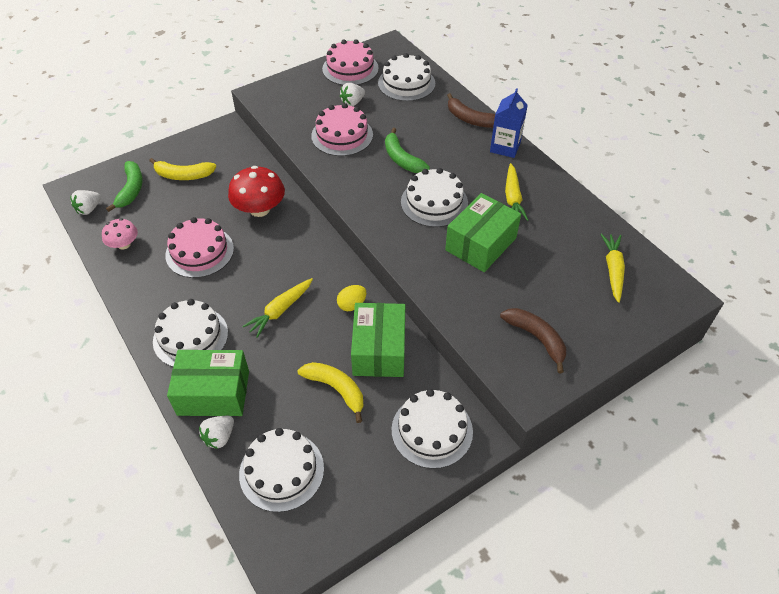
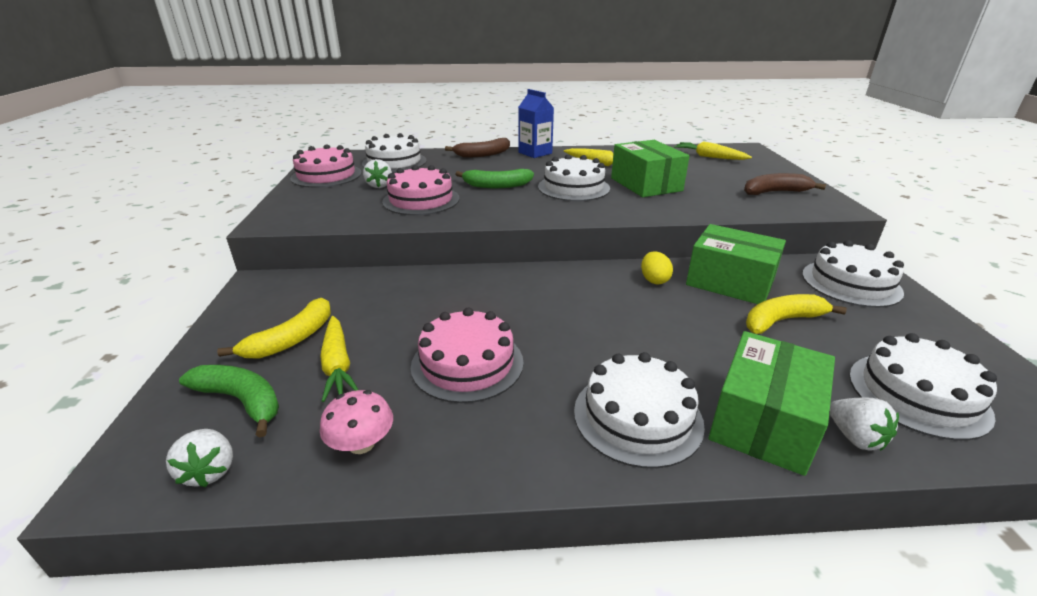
camera: 60 degrees left, 20 degrees down
red mushroom [228,166,285,217] -> none
yellow carrot [243,278,313,338] -> yellow carrot moved to [320,316,359,402]

